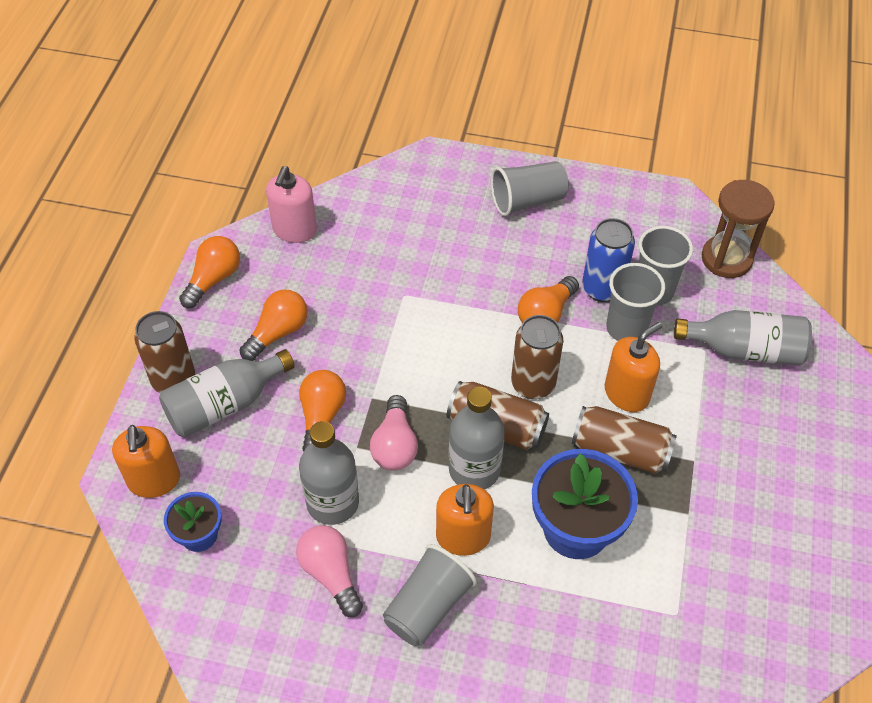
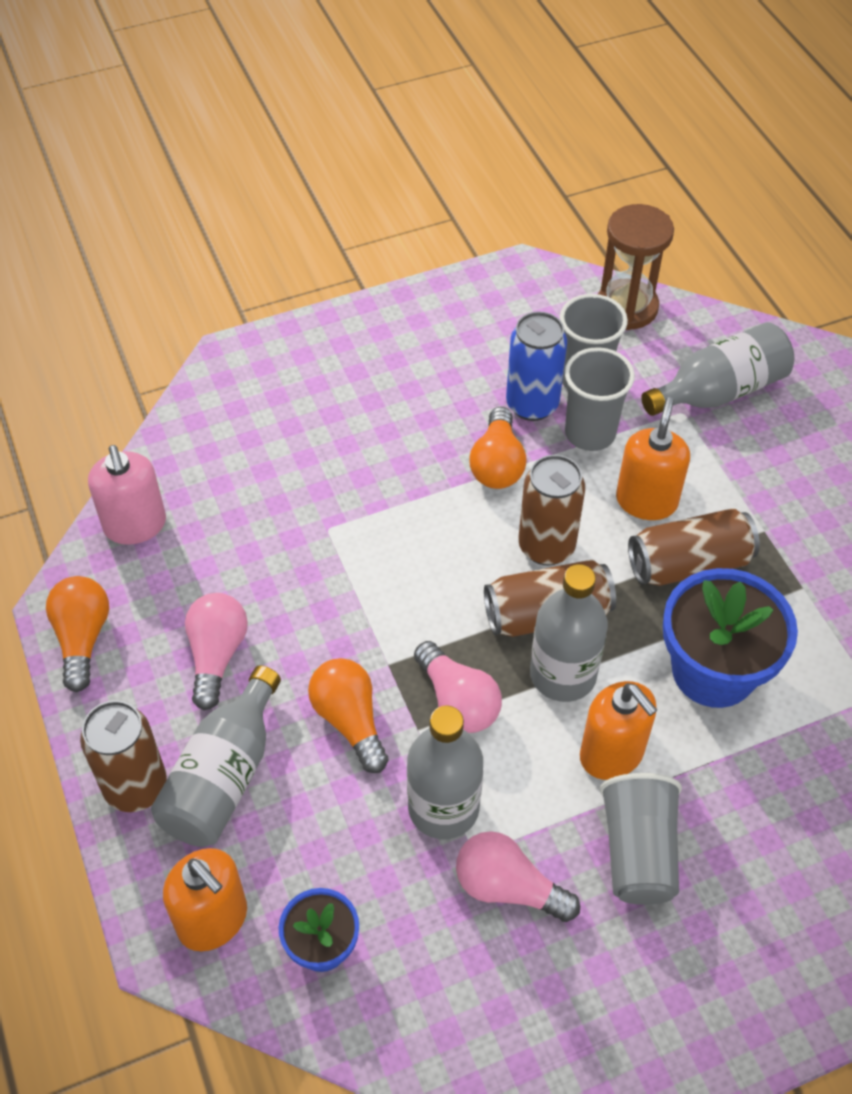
camera: 35 degrees left, 0 degrees up
orange light bulb [239,290,308,361] -> pink light bulb [185,593,248,710]
grey cup [491,161,569,216] -> none

